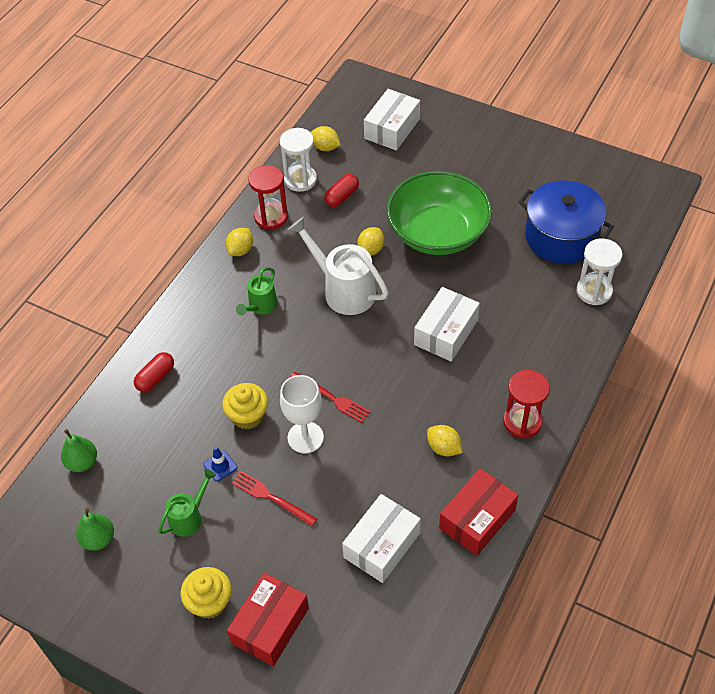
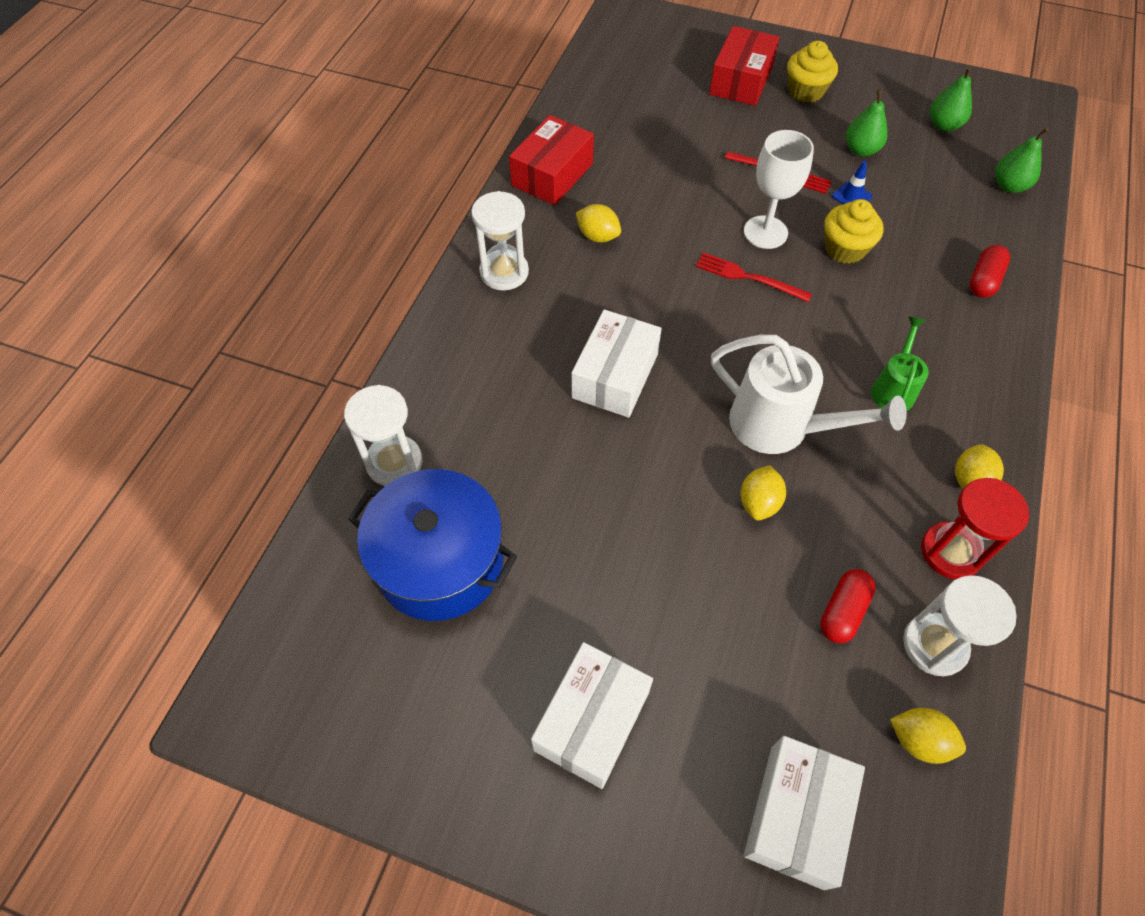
camera: 170 degrees right, 5 degrees up
green watering can [158,469,216,537] -> green pear [846,89,888,157]
white box [342,494,421,583] -> white box moved to [531,642,653,789]
green bowl [387,171,492,255] -> none
red hourglass [503,370,550,438] -> white hourglass [471,191,529,290]

